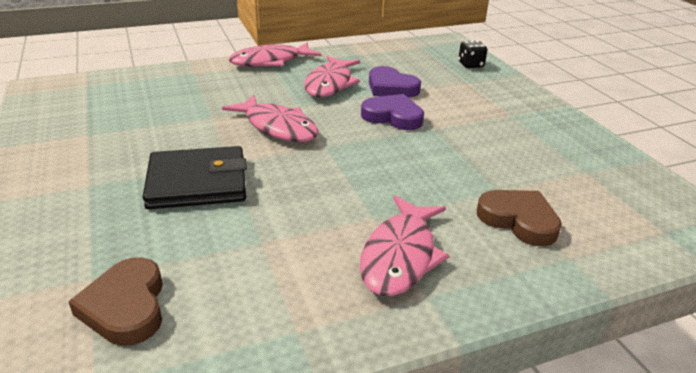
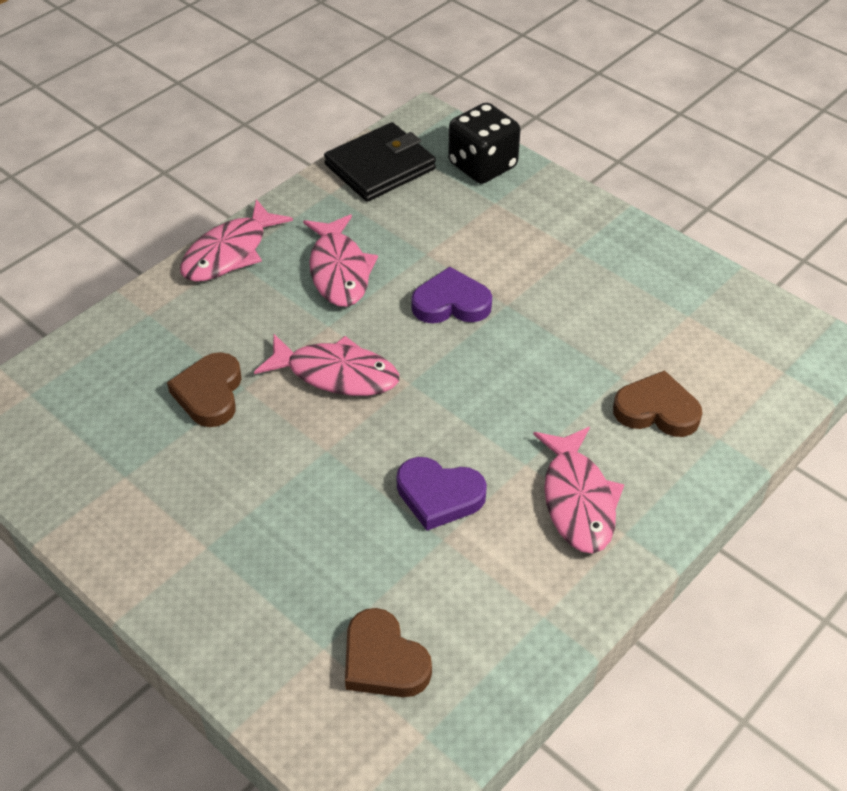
camera: 25 degrees left, 15 degrees up
black wallet [143,146,247,209] -> black wallet moved to [324,122,436,202]
purple heart [369,66,421,97] -> purple heart moved to [397,457,487,531]
black dice [458,41,487,68] -> black dice [448,103,520,184], size x1.84
none -> brown heart [167,352,242,427]

